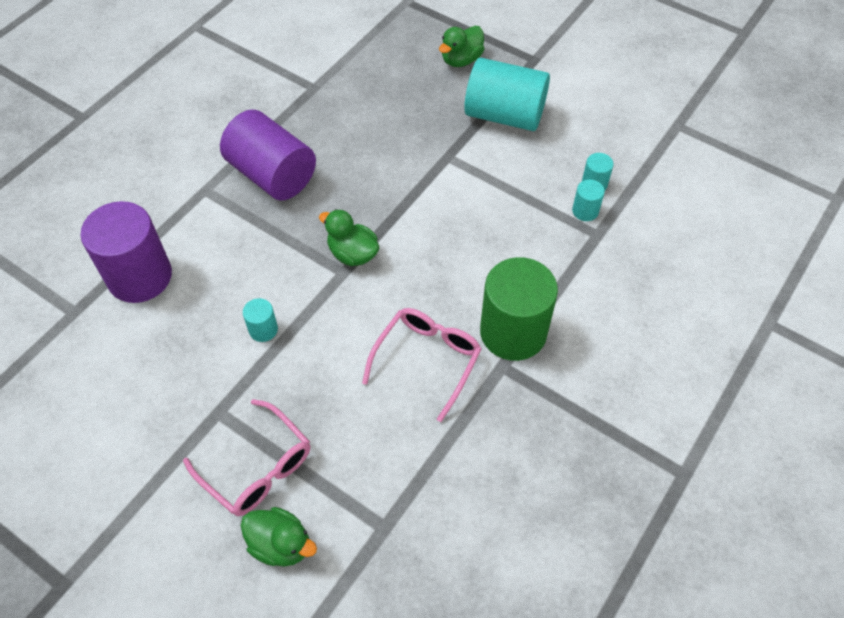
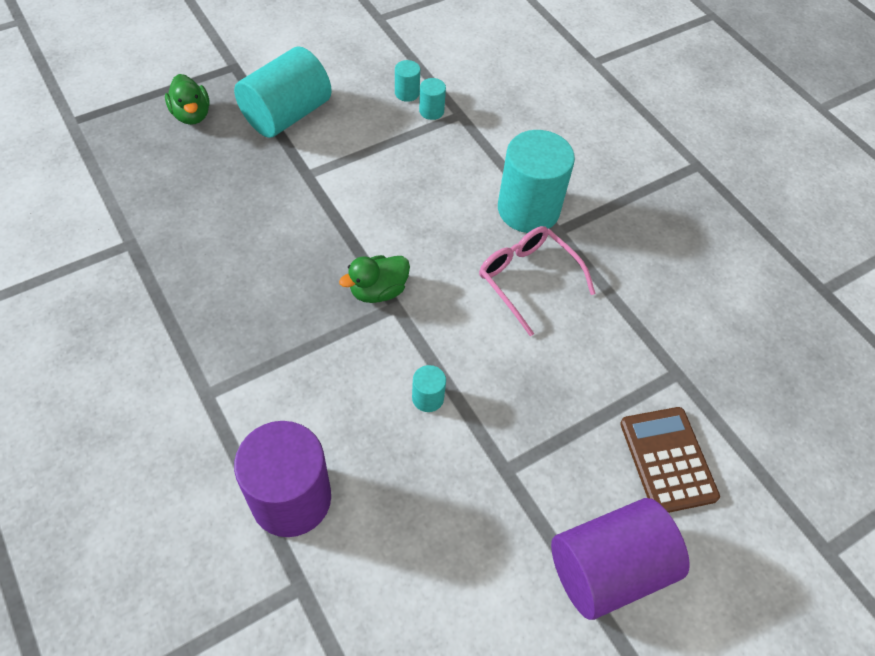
camera: 70 degrees left, 0 degrees up
pink glasses [183,399,310,516] -> none
purple cylinder [220,110,316,201] -> purple cylinder moved to [551,498,690,620]
green duck [241,507,317,566] -> brown calculator [620,407,720,513]
green cylinder [480,257,558,361] -> turquoise cylinder [498,130,575,233]

